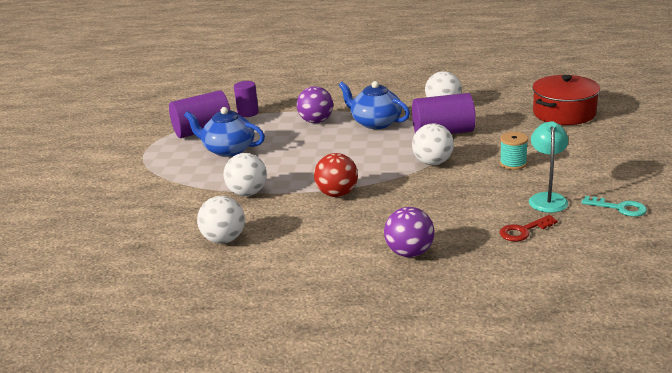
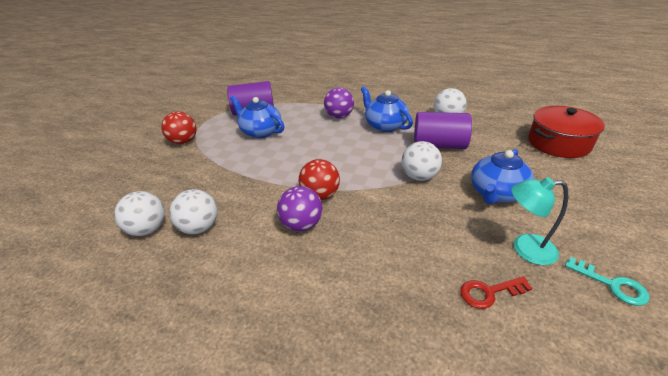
camera: 15 degrees right, 10 degrees up
white ball [223,153,267,196] -> white ball moved to [114,191,165,236]
purple cylinder [234,81,259,117] -> none
purple ball [384,207,434,257] -> purple ball moved to [277,186,323,232]
turquoise spool [500,132,528,170] -> blue teapot [471,149,534,204]
turquoise lamp [529,121,568,213] -> turquoise lamp turned 105 degrees counterclockwise [511,177,568,265]
none -> red ball [161,112,197,144]

